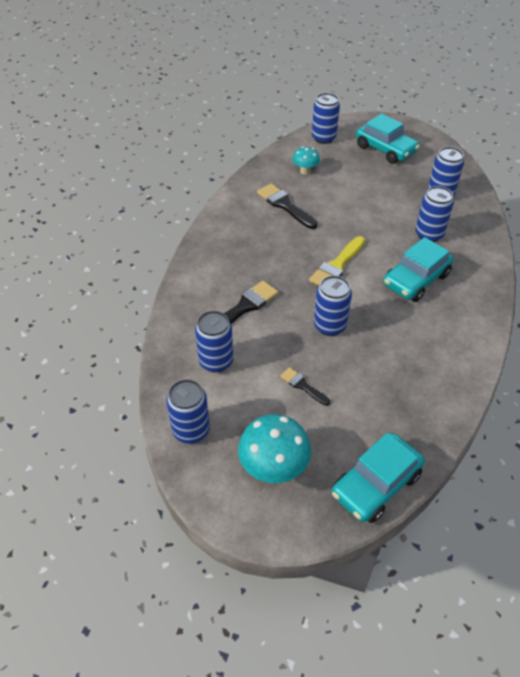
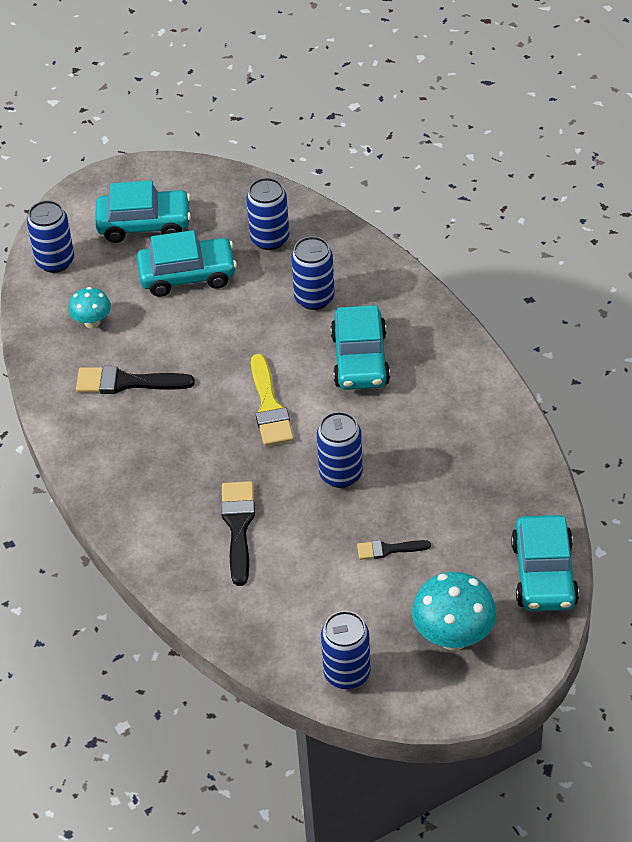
camera: 45 degrees left, 0 degrees up
blue can [195,311,233,373] -> none
none -> turquoise car [137,230,237,297]

